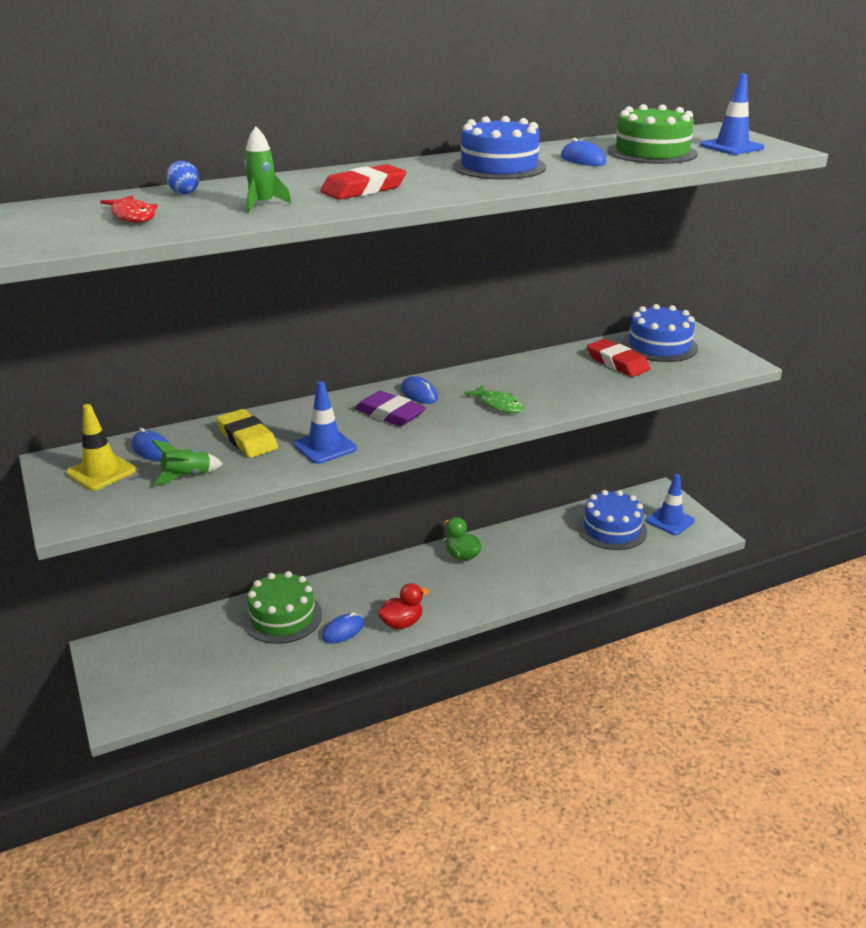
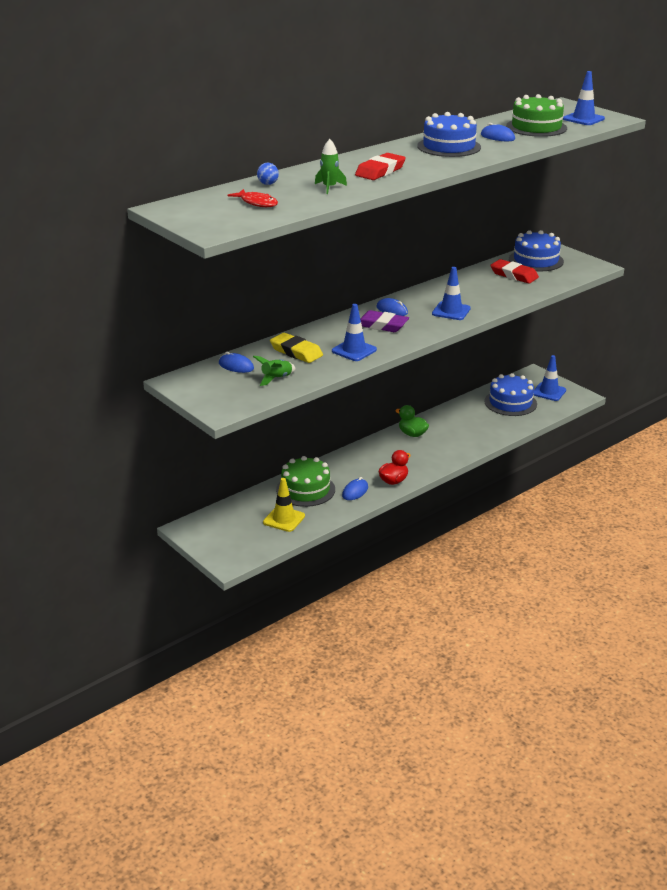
camera: 15 degrees left, 0 degrees up
yellow traffic cone [66,404,136,491] -> yellow traffic cone moved to [263,478,305,532]
green fish [464,385,523,413] -> blue traffic cone [432,267,471,320]

